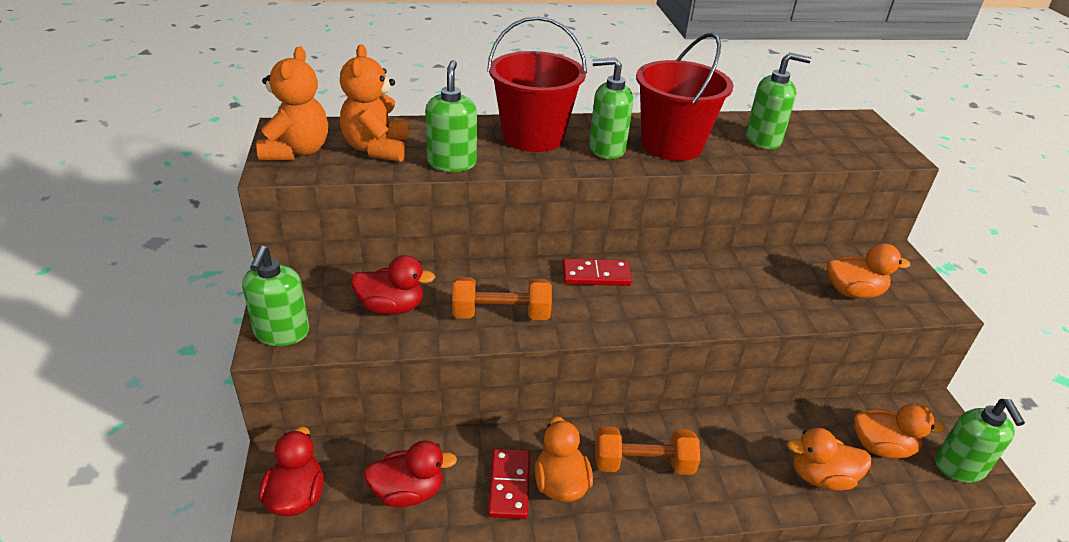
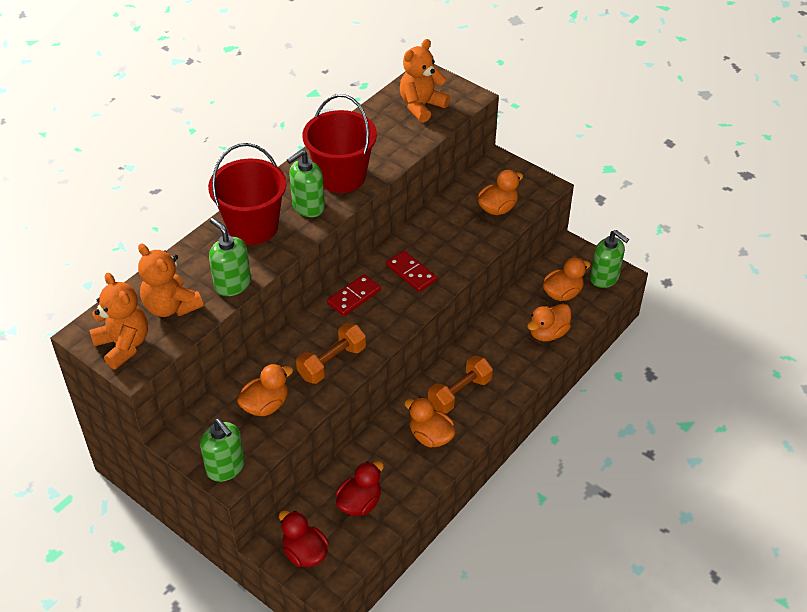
camera: 40 degrees left, 10 degrees up
red duck [351,255,435,315] -> orange duck [237,364,293,416]
red domino [488,448,530,519] -> red domino moved to [386,251,437,292]
green soap dispenser [746,52,812,149] -> none
none -> orange teddy bear [400,39,450,123]

